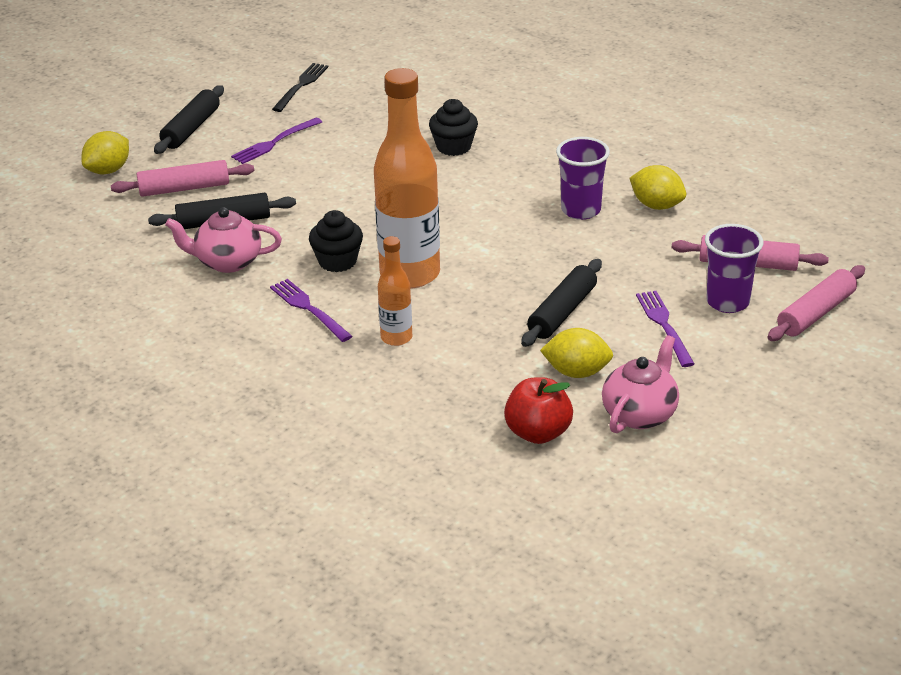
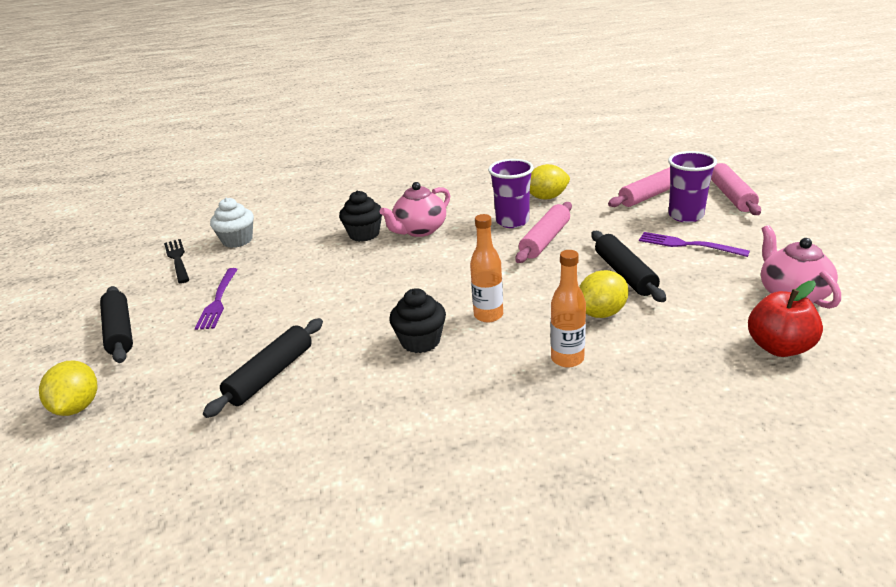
camera: 45 degrees left, 5 degrees down
pink rolling pin [111,160,254,197] -> pink rolling pin moved to [515,202,572,263]
pink teapot [165,207,282,273] -> pink teapot moved to [380,182,450,237]
purple fork [270,279,352,342] -> none
orange bottle [374,68,440,289] -> orange bottle [470,214,503,322], size x0.50
yellow lemon [540,328,613,378] -> yellow lemon moved to [579,270,629,318]
none -> white cupcake [210,198,254,248]

